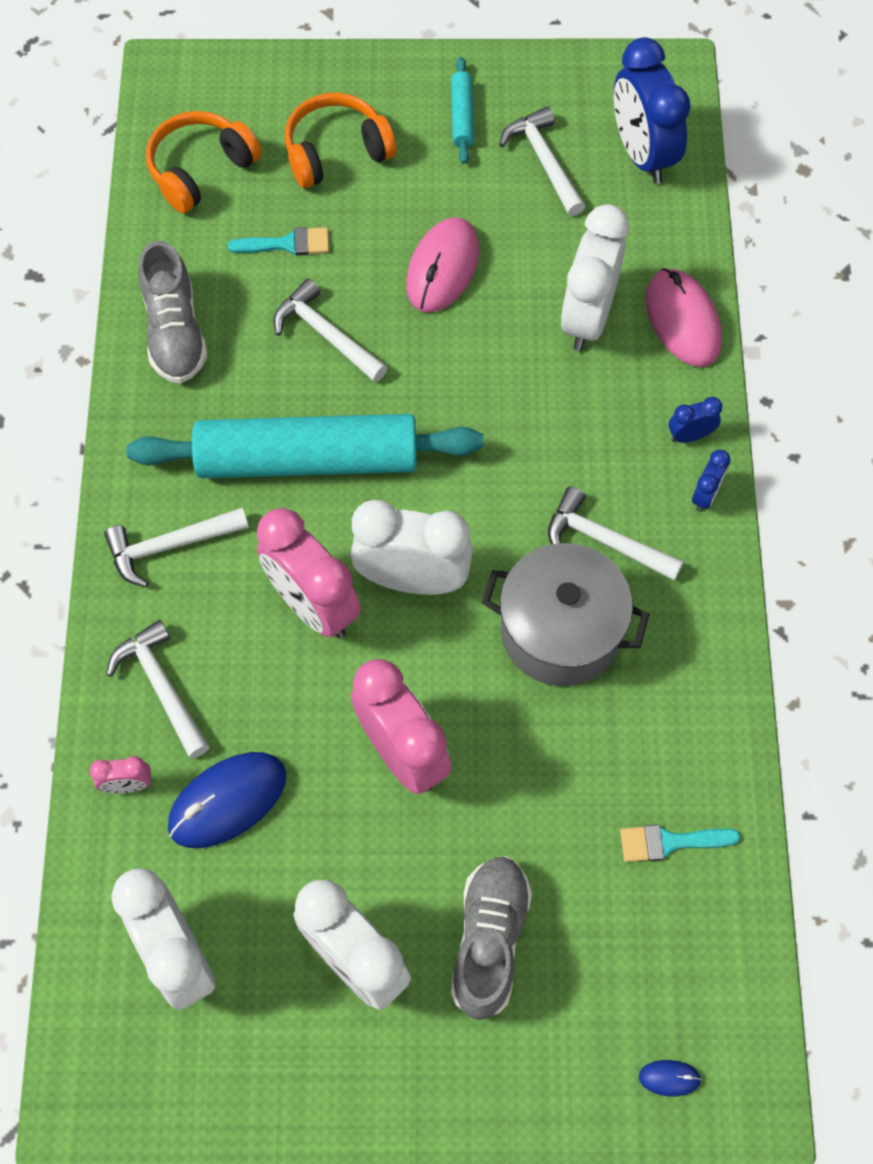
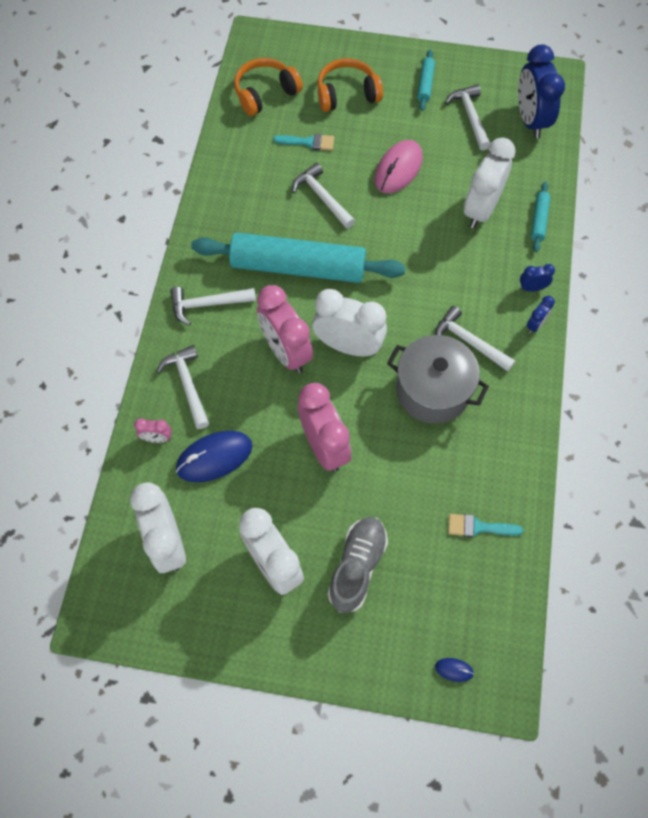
camera: 10 degrees right, 0 degrees up
grey shoe [138,241,208,384] -> none
pink mouse [646,268,722,367] -> turquoise rolling pin [531,182,551,252]

